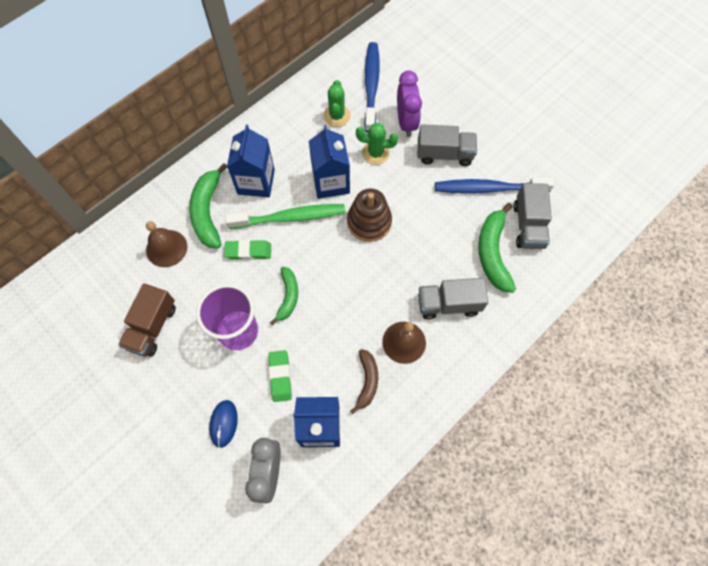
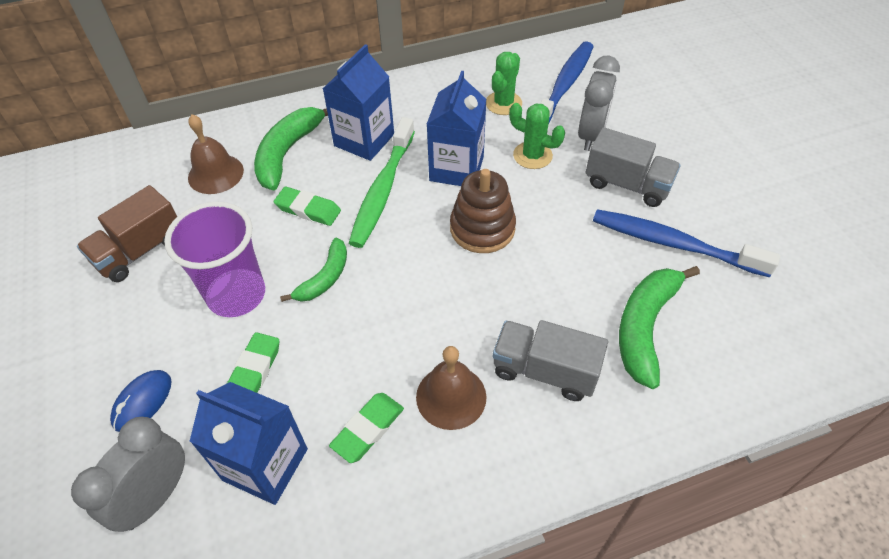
camera: 25 degrees right, 15 degrees down
green toothbrush [225,204,345,229] -> green toothbrush turned 90 degrees clockwise [349,117,415,248]
brown banana [350,349,378,414] -> green eraser [329,393,404,463]
purple clock [397,70,422,137] -> grey clock [578,56,620,151]
grey truck [513,183,552,249] -> none

